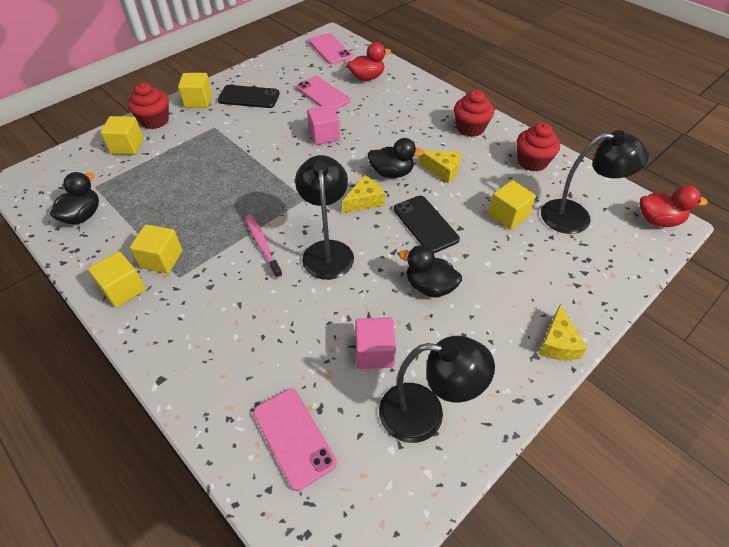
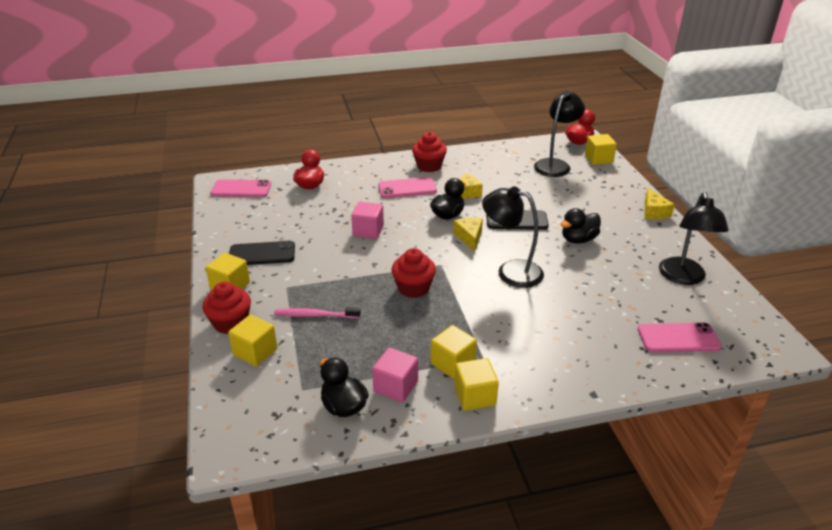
camera: 60 degrees left, 15 degrees down
black phone [218,85,280,108] -> black phone turned 45 degrees clockwise [229,241,295,265]
pink toothbrush [245,215,283,278] -> pink toothbrush moved to [274,307,361,318]
pink phone [296,76,350,110] -> pink phone moved to [378,177,437,198]
pink cube [355,317,396,369] -> pink cube moved to [372,348,418,403]
black lamp [379,336,495,443] -> black lamp turned 150 degrees clockwise [659,192,729,285]
yellow cube [488,180,536,230] -> yellow cube moved to [585,134,617,165]
red cupcake [517,123,560,172] -> red cupcake moved to [391,248,436,298]
yellow cheese [538,304,587,360] -> yellow cheese turned 45 degrees clockwise [645,188,675,219]

